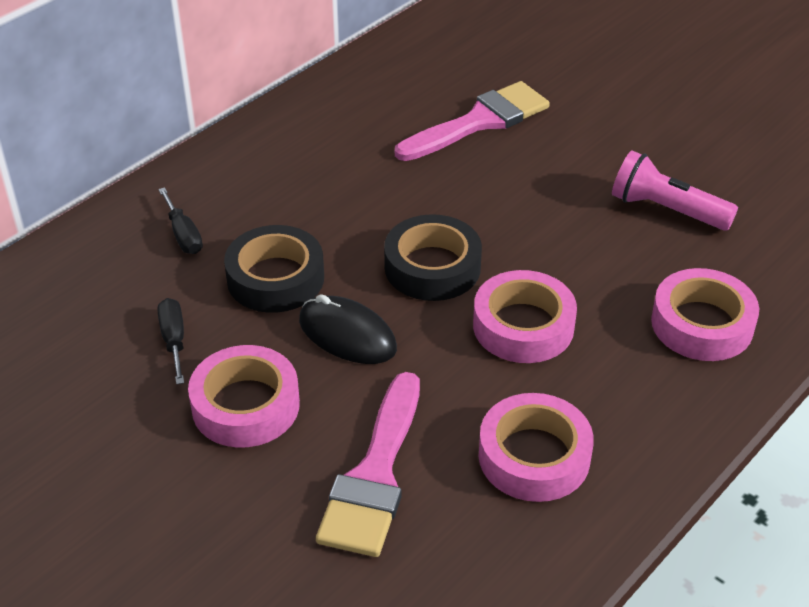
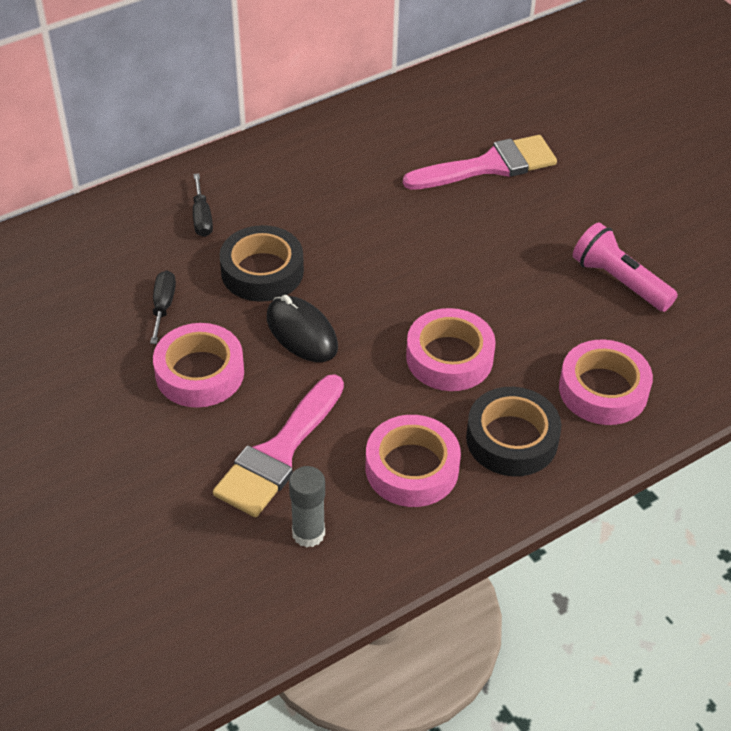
camera: 15 degrees right, 5 degrees up
black tape [384,214,482,301] -> black tape moved to [466,387,561,476]
none -> grey glue stick [289,466,325,548]

